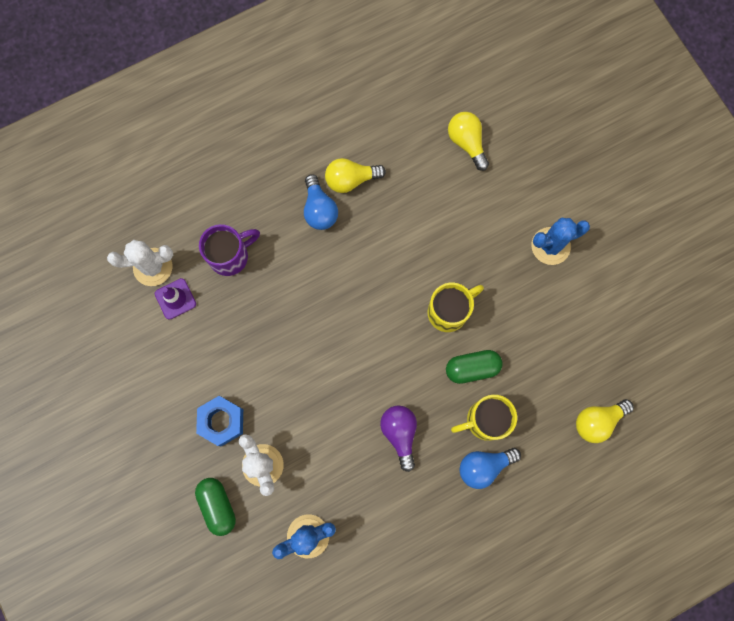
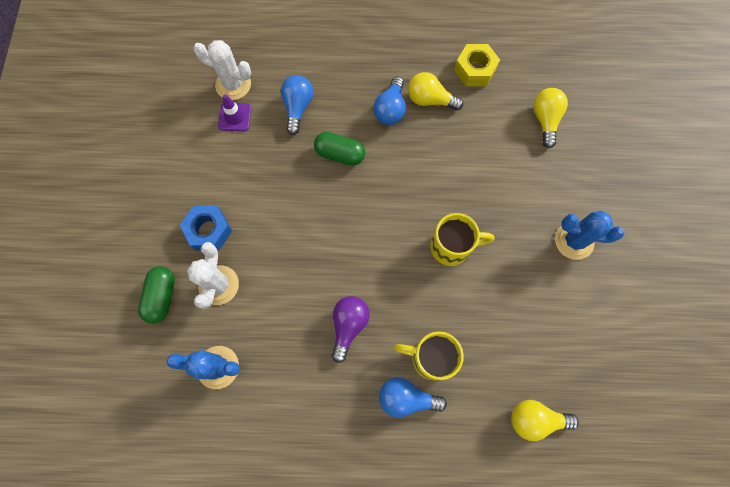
camera: 30 degrees right, 5 degrees down
purple mug [199,224,260,276] -> blue light bulb [281,75,313,135]
green capsule [446,350,503,384] -> green capsule moved to [314,132,365,166]
none -> yellow nut [454,44,500,86]

